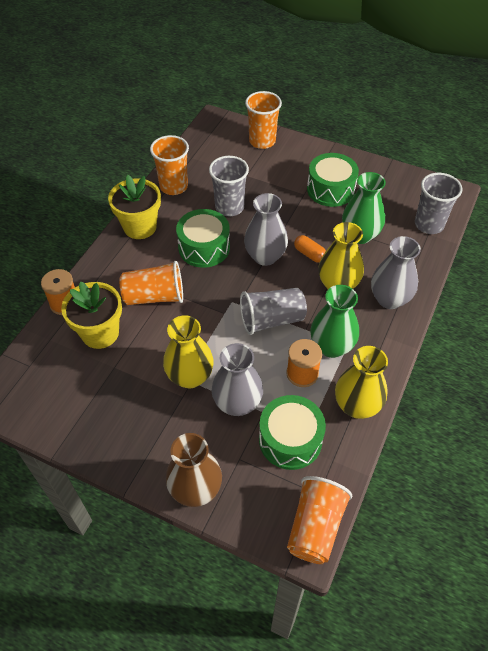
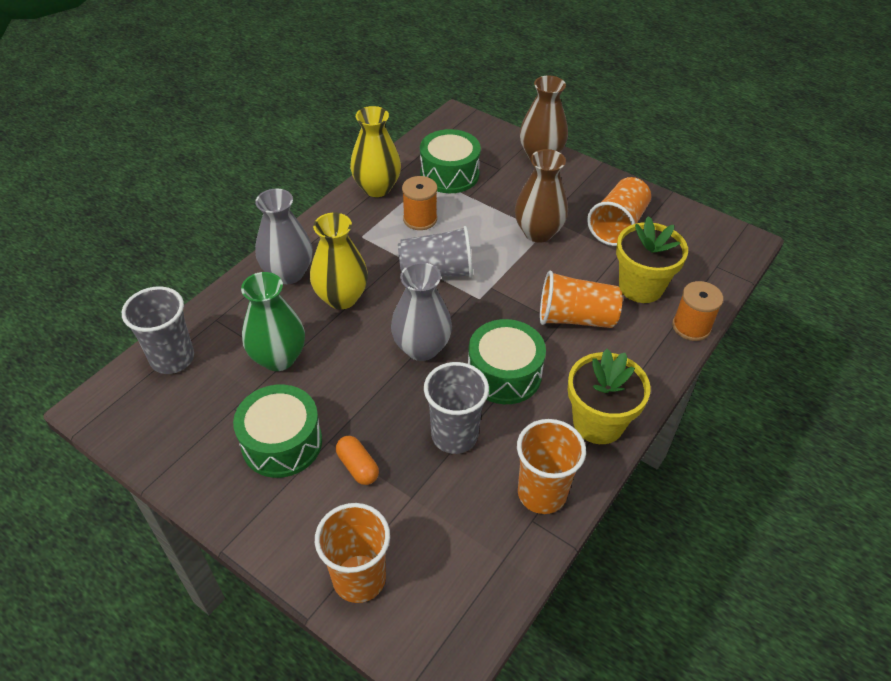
camera: 170 degrees left, 5 degrees down
yellow vase [163,315,214,388] -> brown vase [515,149,568,243]
grey vase [212,343,263,416] -> none
orange cup [287,476,353,564] -> orange cup moved to [587,177,651,246]
orange capsule [294,235,326,263] -> orange capsule moved to [336,436,379,485]
green vase [310,285,359,358] -> none

